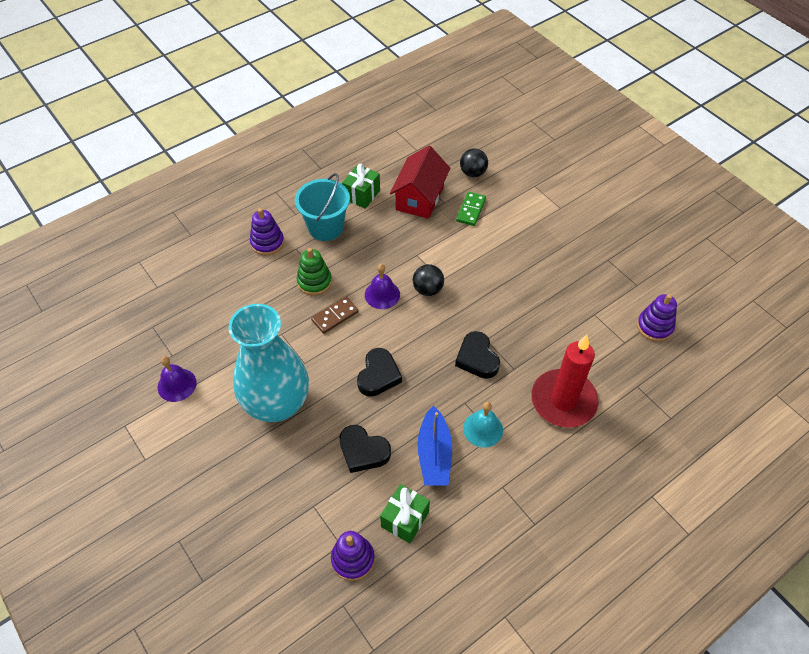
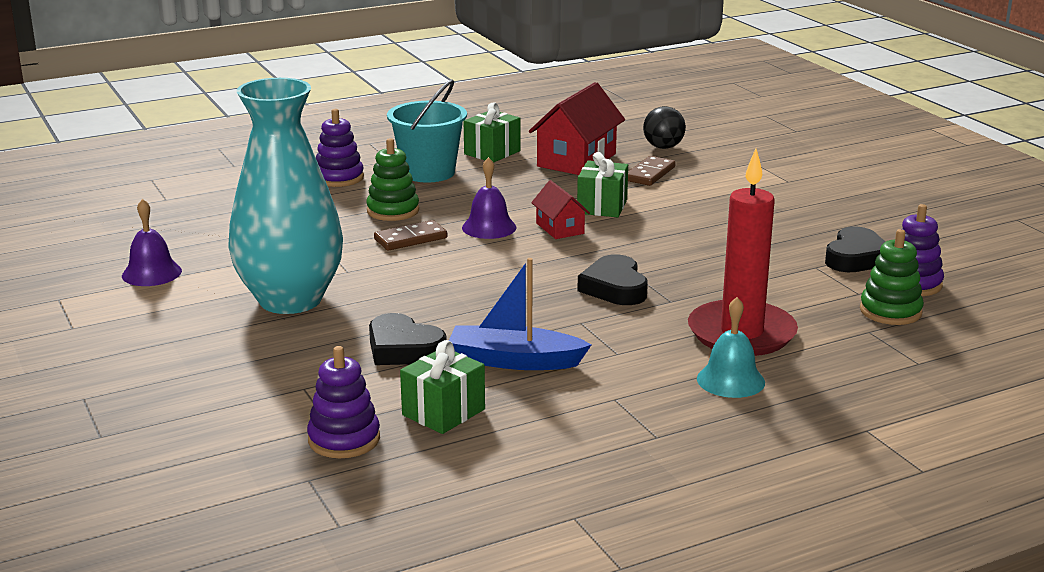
camera: 10 degrees right, 30 degrees down
black heart [357,348,402,397] -> black heart moved to [825,226,885,272]
black ball [413,264,444,296] -> red house [531,180,590,239]
blue boat [417,405,452,486] -> blue boat turned 90 degrees clockwise [449,258,591,370]
green domino [456,192,486,226] -> brown domino [628,156,676,186]
turquoise bell [463,402,503,448] -> turquoise bell moved to [697,297,765,398]
none -> green gift [577,152,628,217]
none -> green stacking toy [860,229,924,325]

